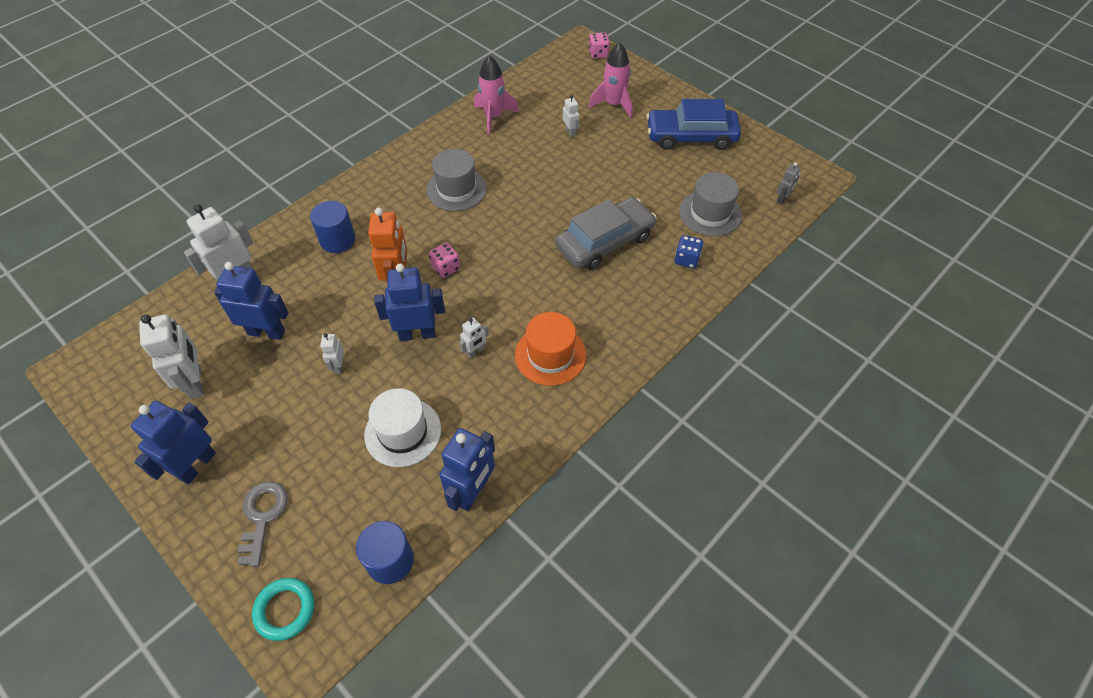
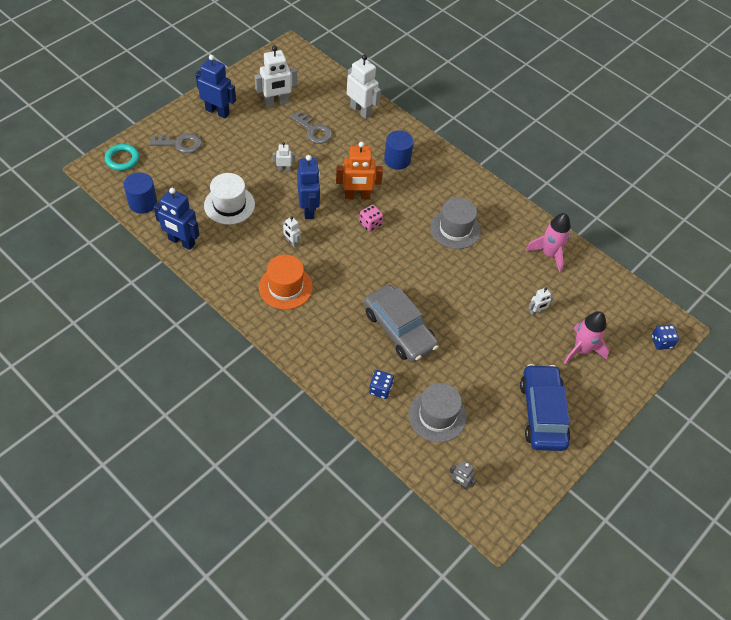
camera: 85 degrees right, 0 degrees up
blue robot [214,262,289,340] -> grey key [290,111,332,144]
pink dice [589,32,610,59] -> blue dice [652,324,679,350]

